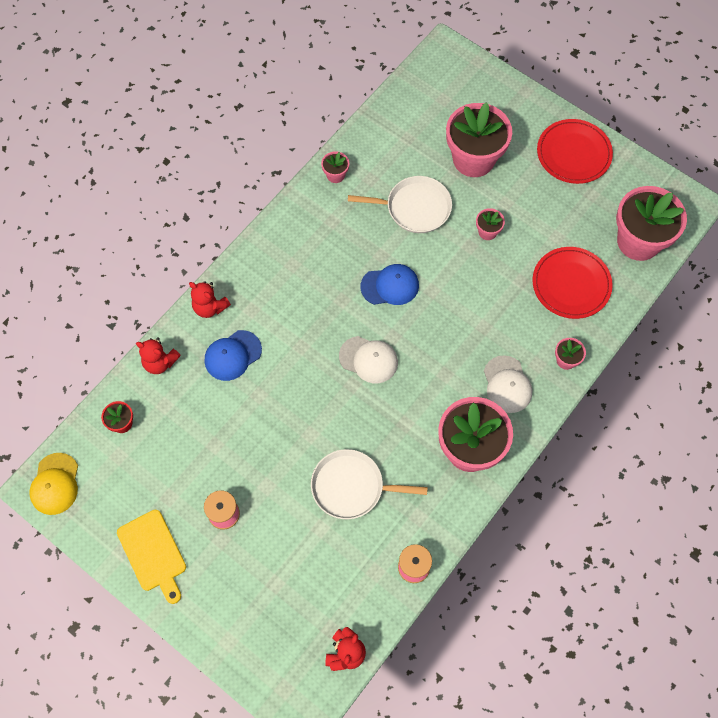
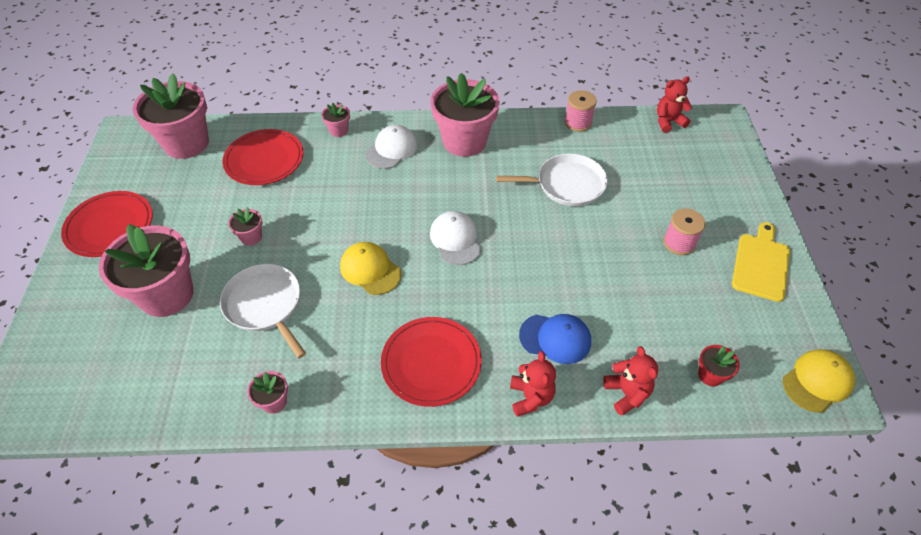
camera: 130 degrees left, 15 degrees down
white pan [311,449,428,519] -> white pan turned 60 degrees counterclockwise [496,154,608,206]
blue cap [361,264,419,305] -> yellow cap [340,242,402,295]
none -> red plate [381,317,482,407]

